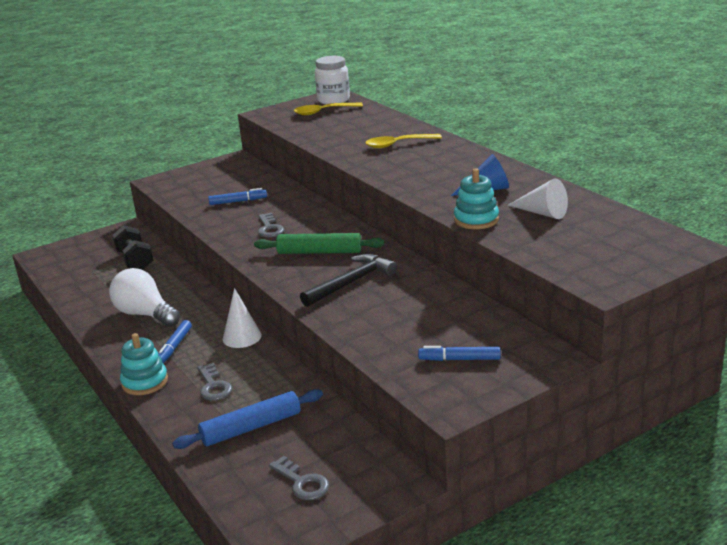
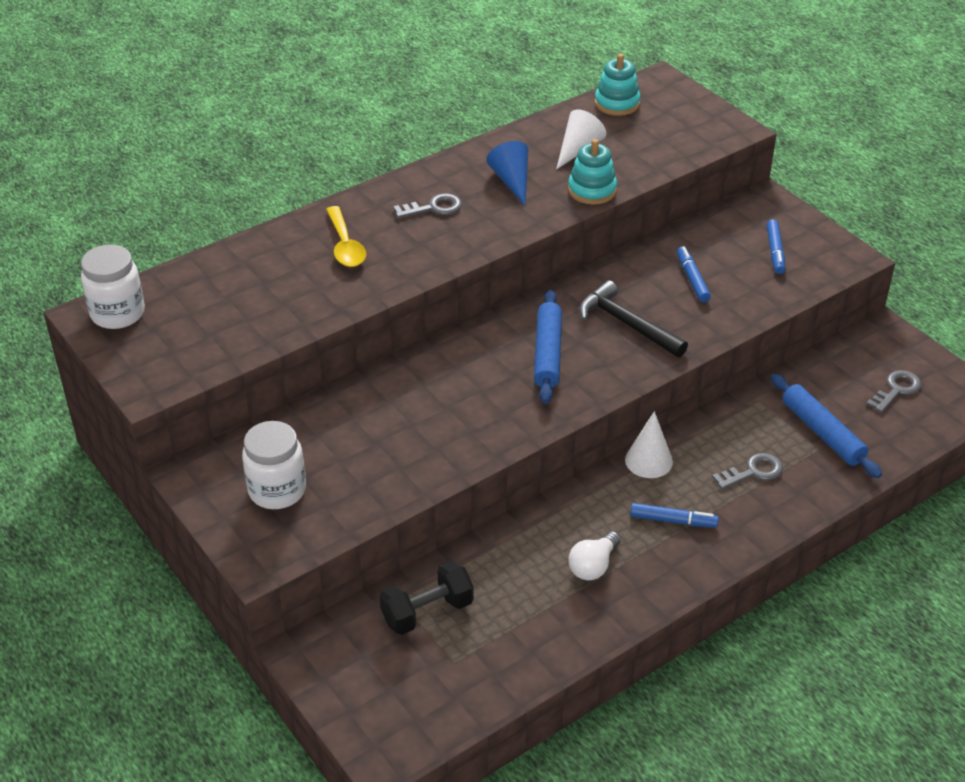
camera: 95 degrees left, 15 degrees up
white light bulb [109,268,180,327] -> white light bulb [568,531,621,580], size x0.62
turquoise stacking toy [120,333,168,395] -> turquoise stacking toy moved to [595,54,640,116]
blue marker [208,188,267,205] -> blue marker moved to [677,247,711,302]
green rolling pin [254,233,384,254] -> blue rolling pin [534,290,562,404]
grey key [258,213,284,238] -> grey key moved to [393,193,462,219]
yellow spoon [294,103,363,115] -> none
none -> white jar [242,421,306,509]

